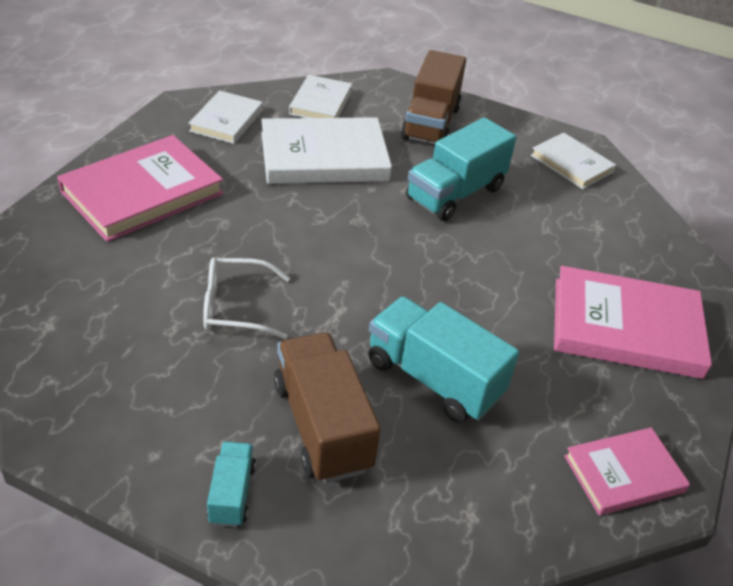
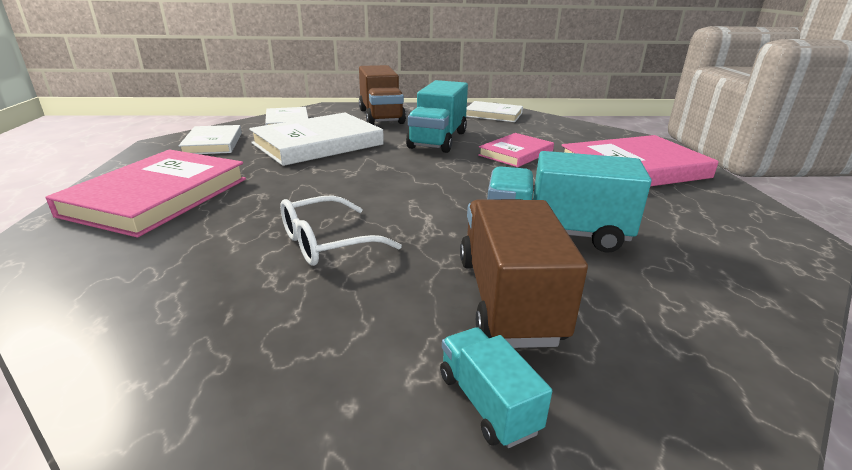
camera: 25 degrees left, 15 degrees down
brown truck [274,332,381,483] -> brown truck turned 45 degrees clockwise [460,199,588,348]
pink book [564,427,690,515] -> pink book moved to [478,133,554,167]

